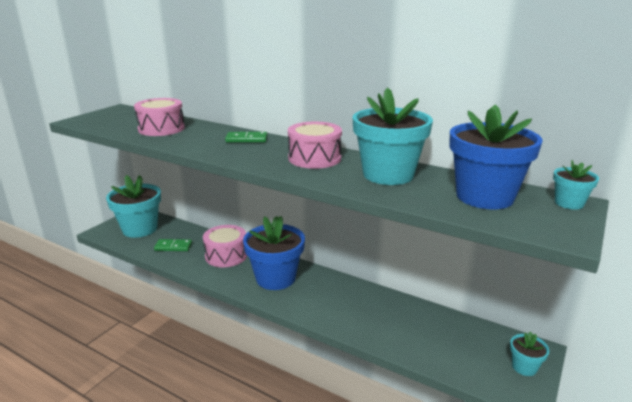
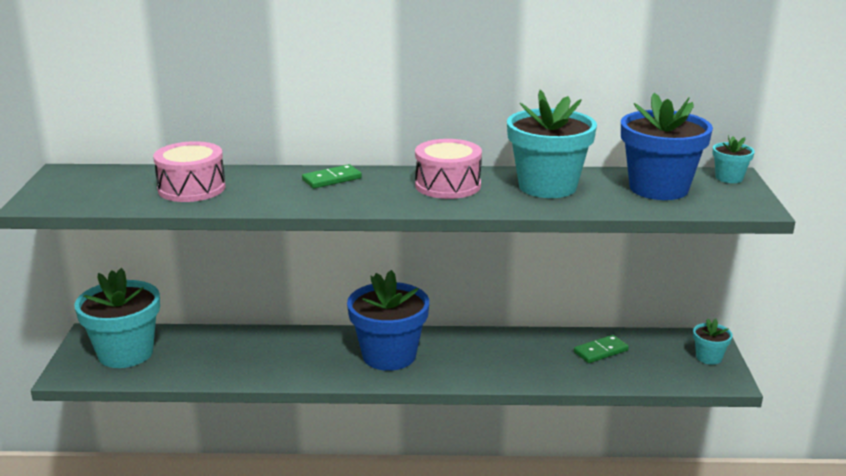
camera: 30 degrees left, 0 degrees up
green domino [154,239,192,251] -> green domino moved to [574,335,629,363]
pink drum [203,225,247,267] -> none

